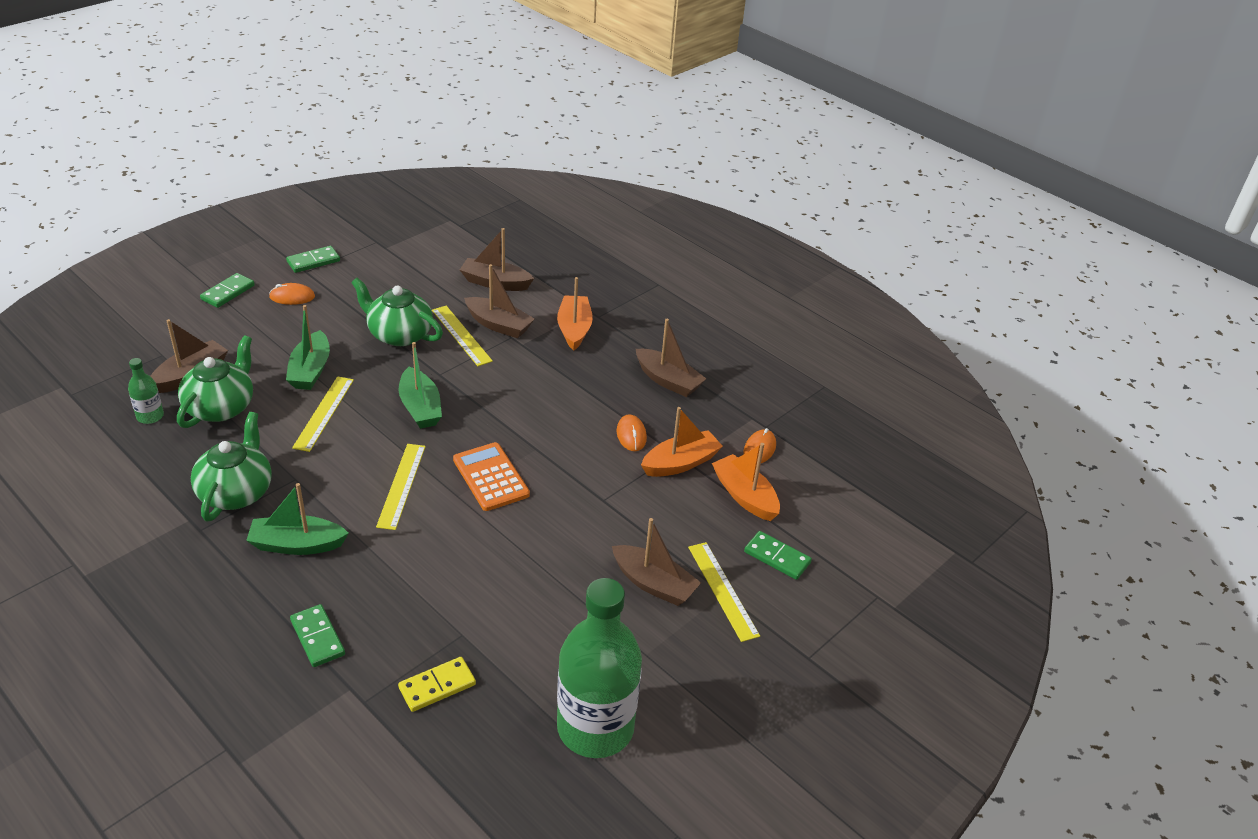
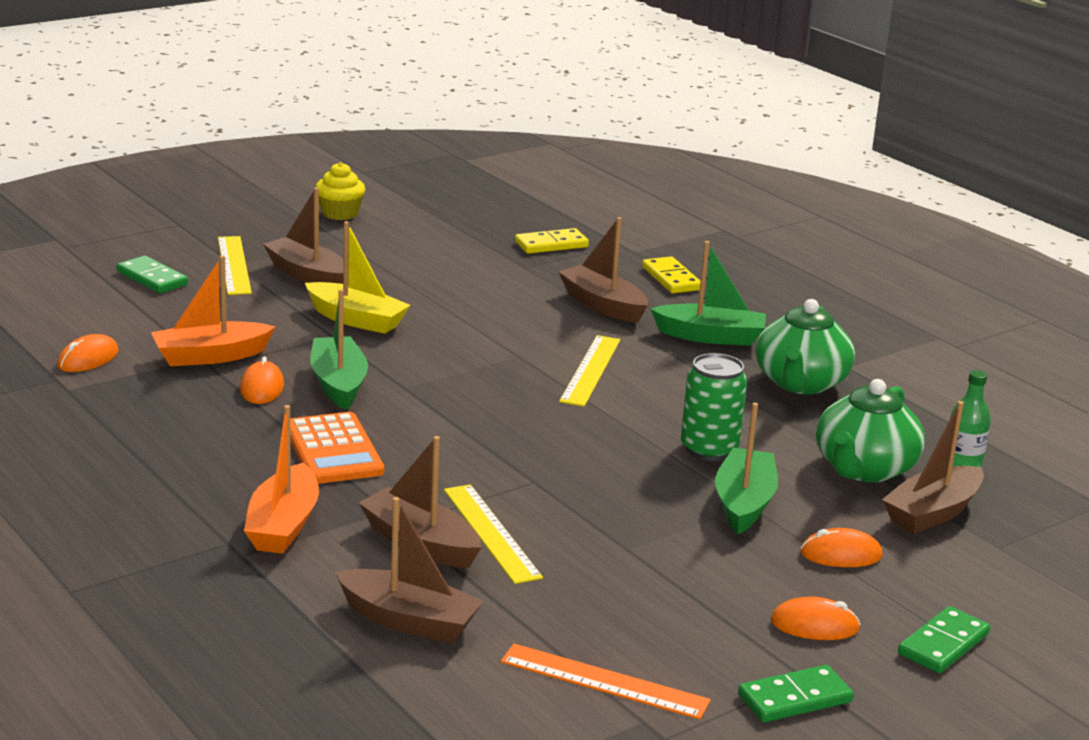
camera: 170 degrees left, 15 degrees down
green domino [290,604,345,667] -> yellow domino [642,256,701,293]
yellow ruler [292,376,354,452] -> green can [681,353,747,461]
green teapot [351,278,443,346] -> none
green boat [399,342,442,429] -> green boat moved to [310,289,368,410]
orange calculator [453,442,530,511] -> orange calculator moved to [290,412,384,484]
green bottle [557,578,642,758] -> none
brown boat [636,319,706,397] -> brown boat moved to [559,217,648,323]
orange boat [712,443,780,521] -> none
none -> yellow boat [305,221,411,334]
none -> yellow cupcake [315,162,365,220]
none -> orange ruler [501,644,711,719]
none -> orange mouse [800,528,882,567]

